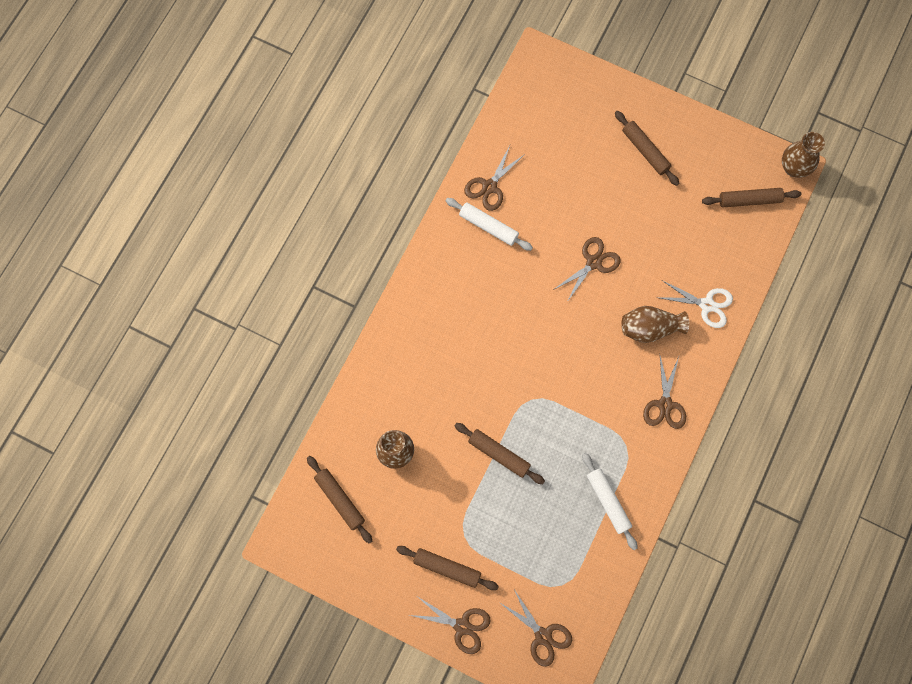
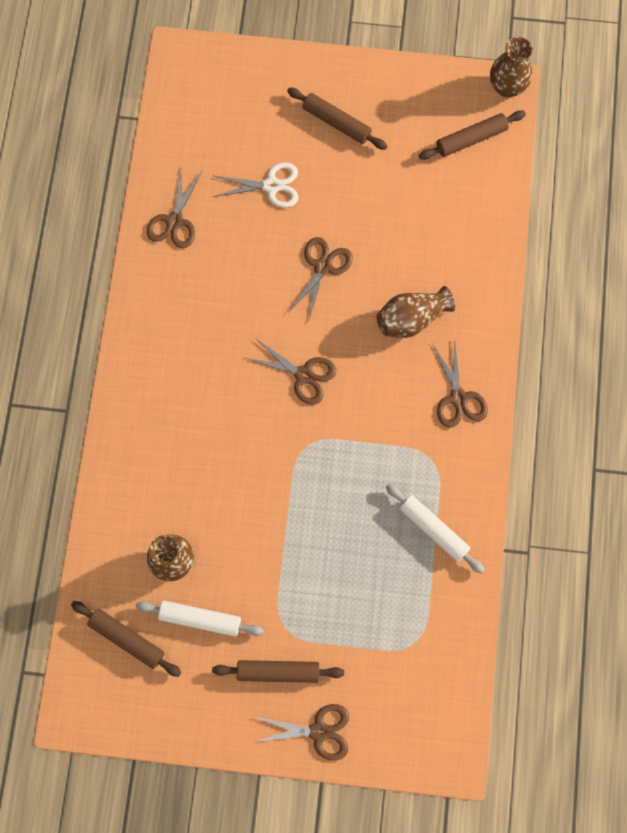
camera: 20 degrees left, 0 degrees up
white rolling pin [446,198,533,251] -> white rolling pin moved to [136,601,264,637]
brown rolling pin [455,423,545,484] -> none
brown scissors [500,589,572,667] -> brown scissors moved to [246,339,336,405]
white scissors [656,280,733,328] -> white scissors moved to [213,163,298,208]

